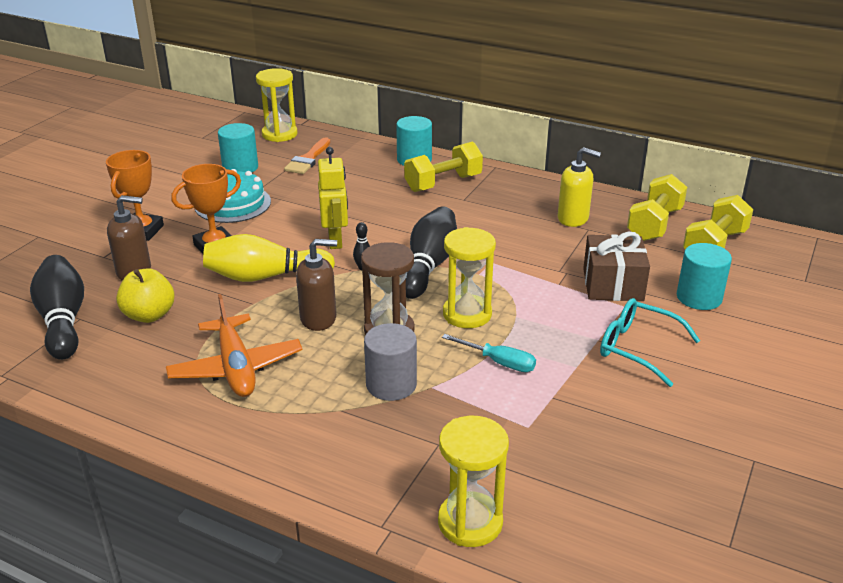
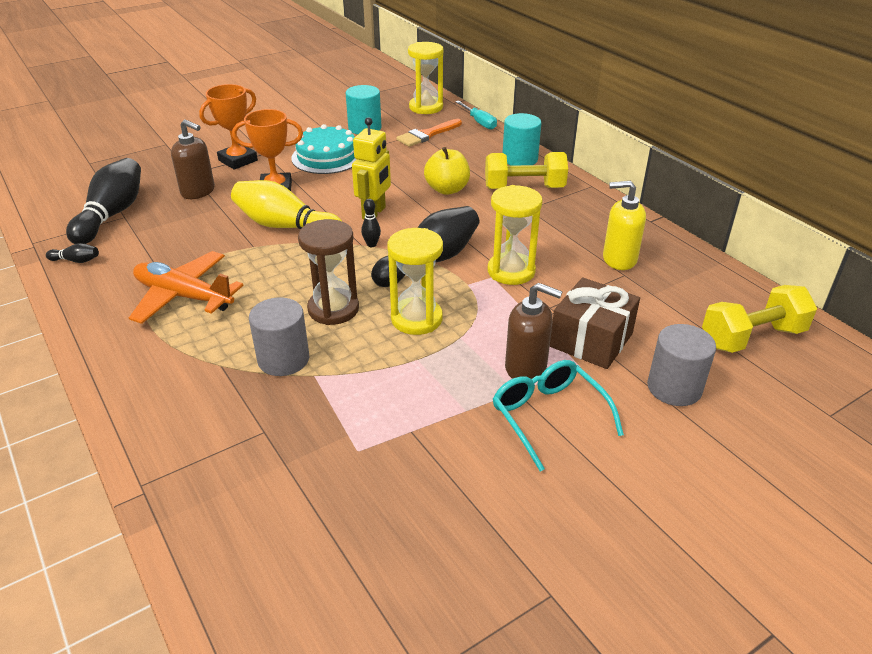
camera: 30 degrees right, 5 degrees up
yellow apple [116,268,175,323] -> yellow apple moved to [424,147,470,195]
orange plane [166,294,302,397] -> orange plane turned 105 degrees clockwise [129,251,244,324]
brown soap dispenser [296,239,337,331] -> brown soap dispenser moved to [505,283,563,379]
yellow hourglass [438,416,509,547] -> yellow hourglass moved to [488,185,542,285]
turquoise screwdriver [442,334,536,372] -> turquoise screwdriver moved to [455,101,497,130]
yellow soap dispenser [558,147,601,227] -> yellow soap dispenser turned 135 degrees clockwise [603,181,646,270]
yellow dumbbell [627,174,687,241] -> none
turquoise cylinder [677,243,732,310] -> grey cylinder [647,324,716,406]
none -> black bowling pin [46,243,99,263]

